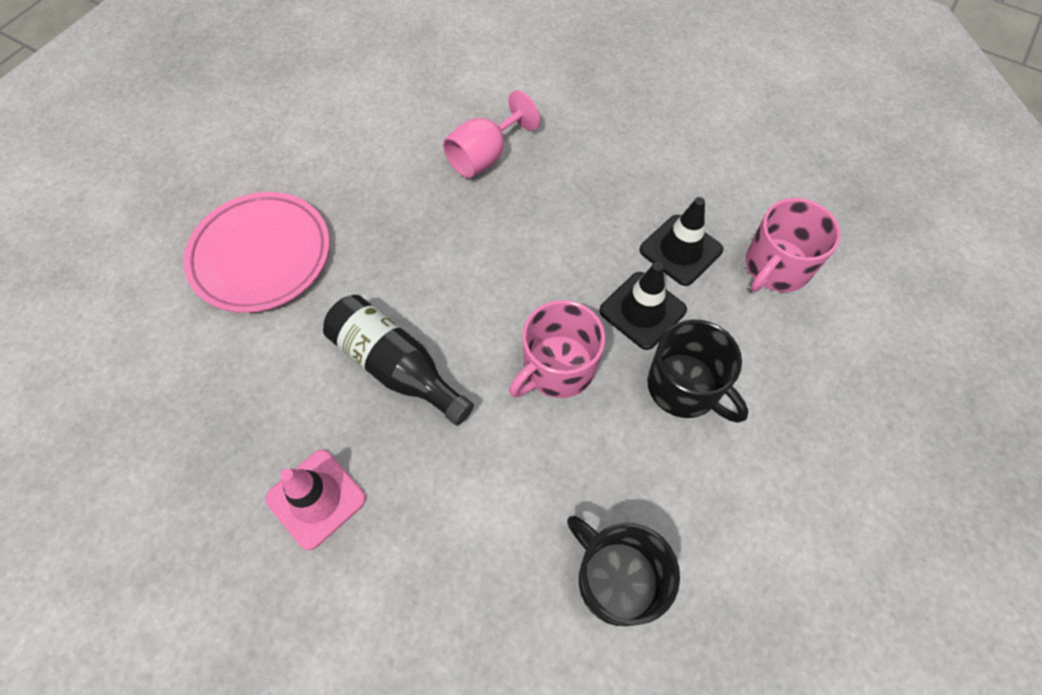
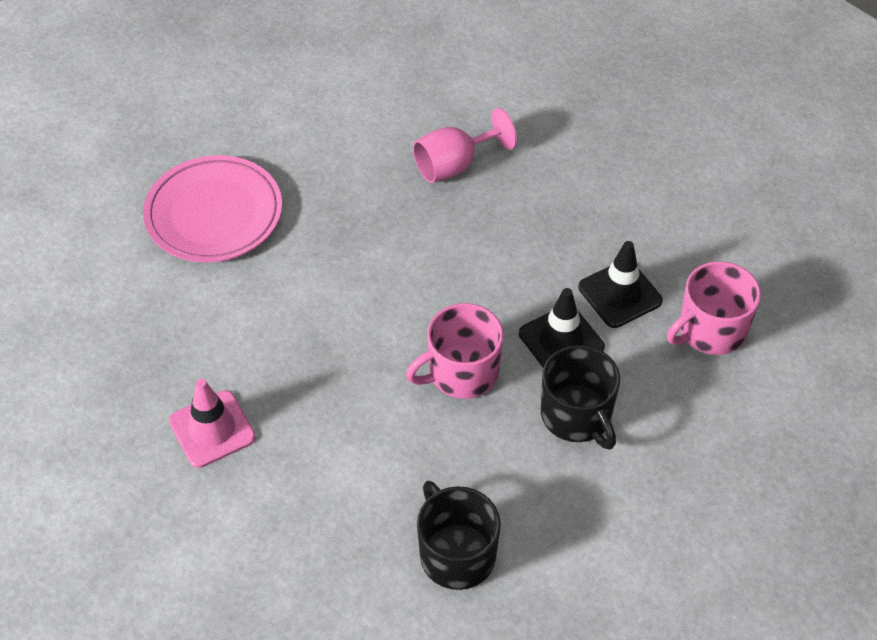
camera: 15 degrees right, 10 degrees down
black bottle [323,295,474,426] -> none

